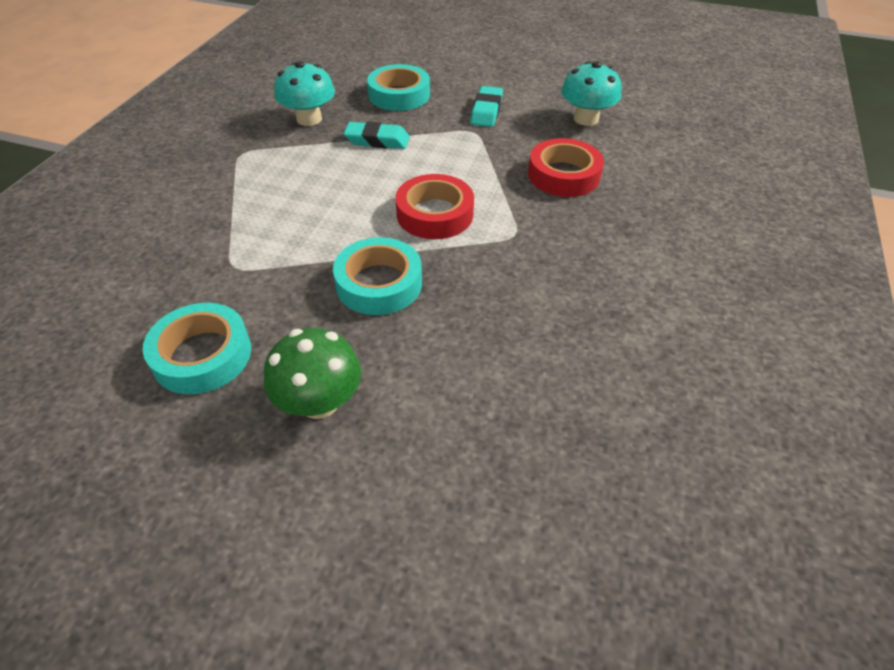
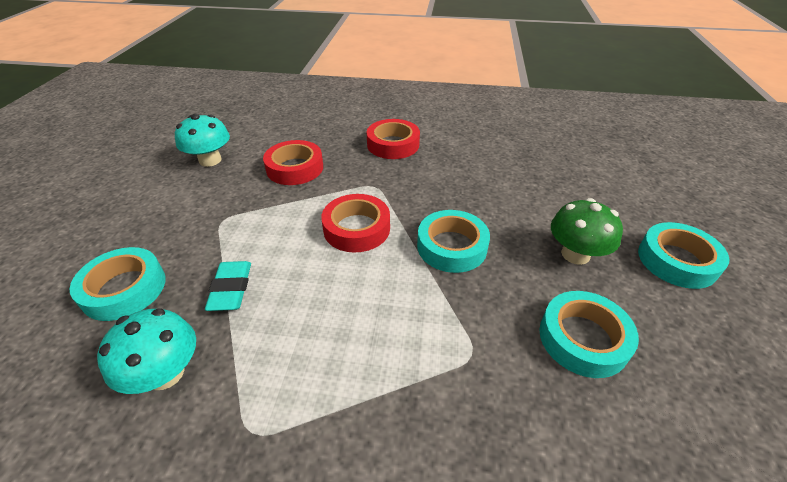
camera: 100 degrees left, 5 degrees down
turquoise eraser [471,86,503,127] -> none
none -> red tape [367,119,420,159]
none -> turquoise tape [638,222,729,289]

